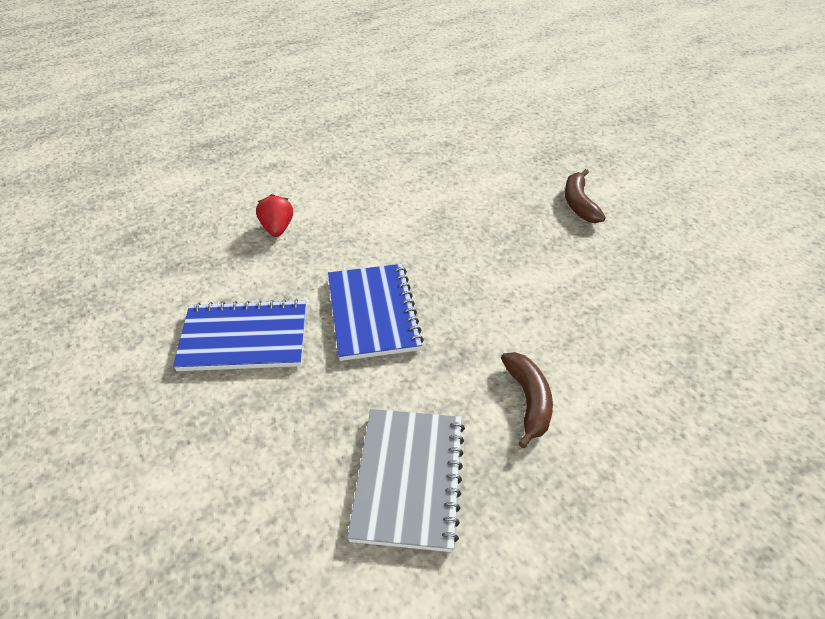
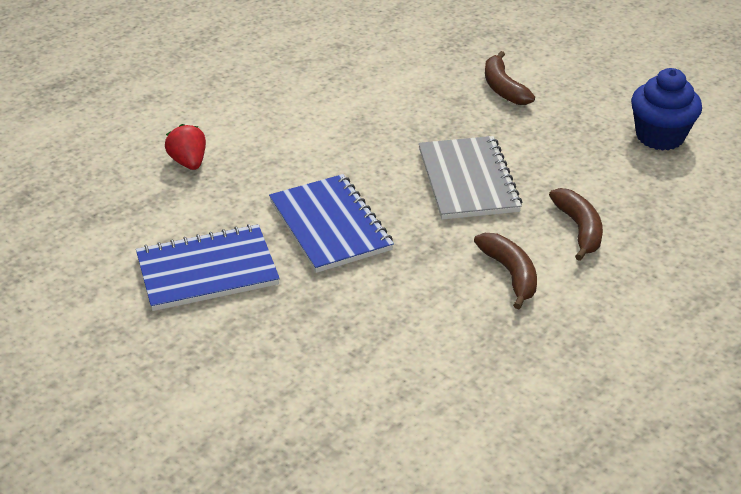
camera: 15 degrees left, 5 degrees down
grey notebook [347,409,465,552] -> grey notebook moved to [419,136,522,220]
none -> brown banana [549,188,603,261]
none -> blue cupcake [631,68,702,151]

